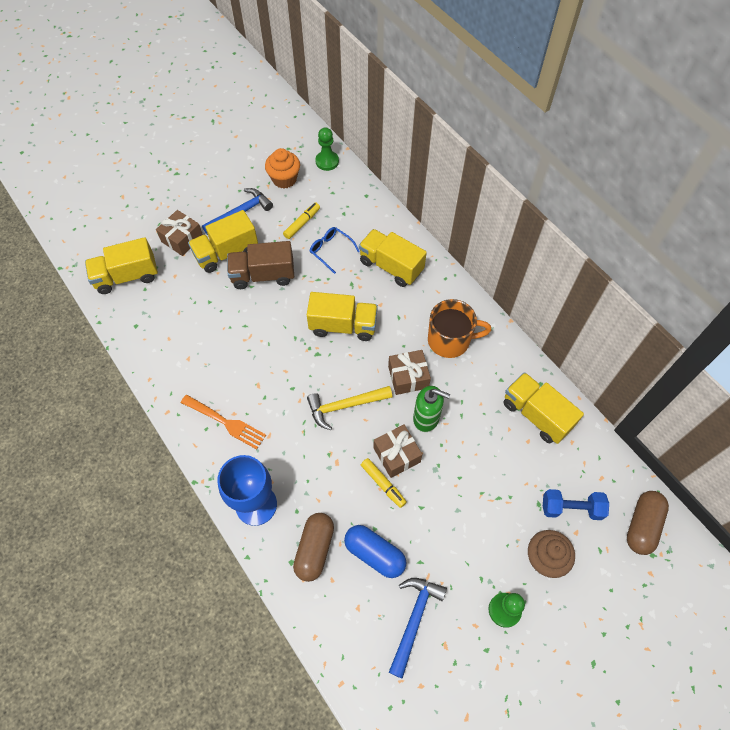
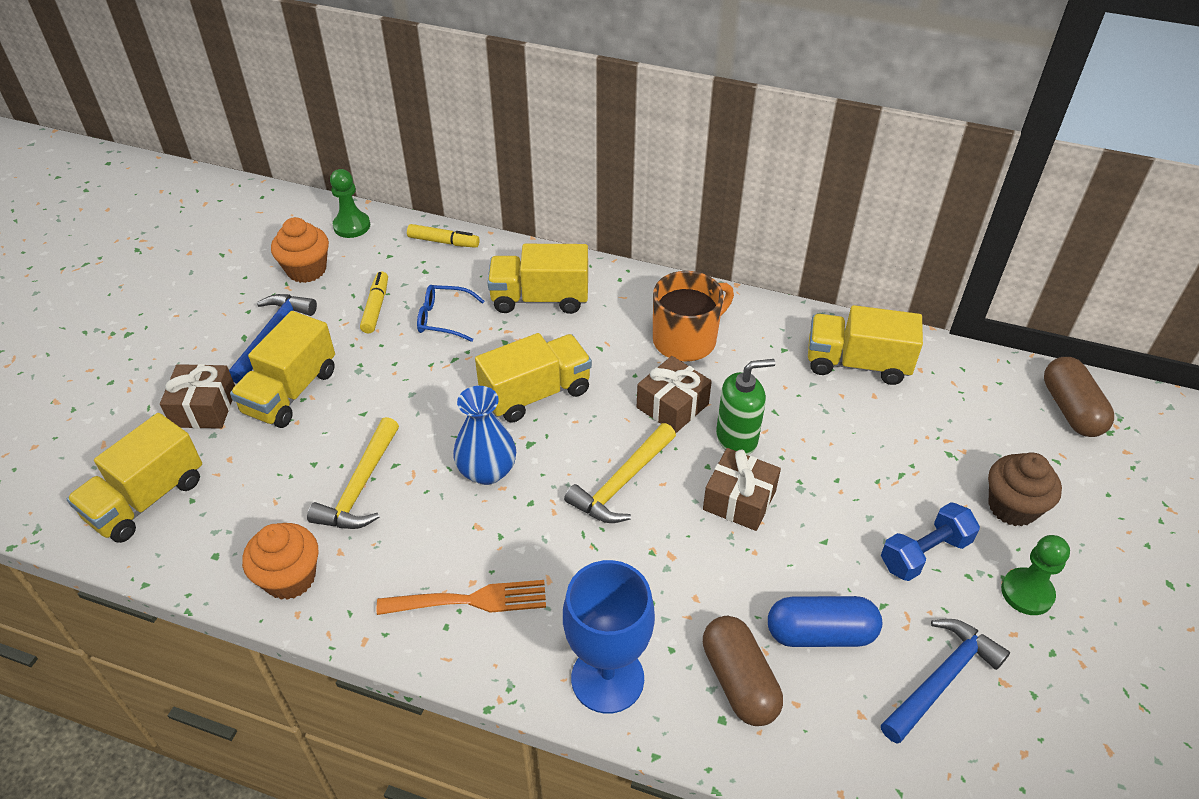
camera: 35 degrees left, 15 degrees down
brown truck [227,241,294,289] -> none
yellow marker [361,458,407,508] -> yellow marker moved to [407,224,480,248]
blue hammer [389,578,447,679] -> blue hammer turned 60 degrees clockwise [881,619,1010,744]
blue dumbbell [543,489,609,520] -> blue dumbbell moved to [881,502,980,581]
none -> orange cupcake [242,523,318,600]
none -> yellow hammer [307,417,399,529]
none -> blue vase [453,386,516,485]

